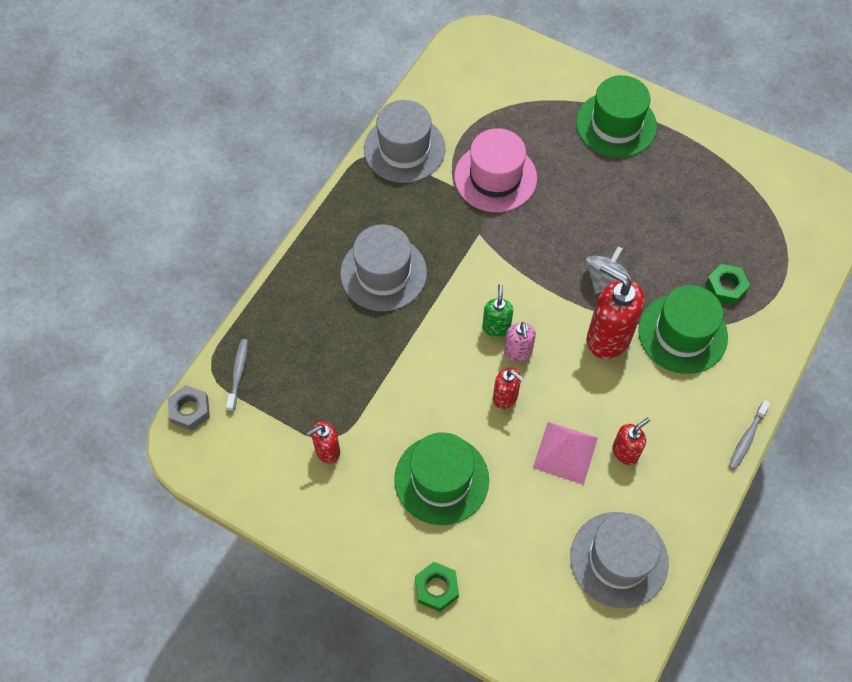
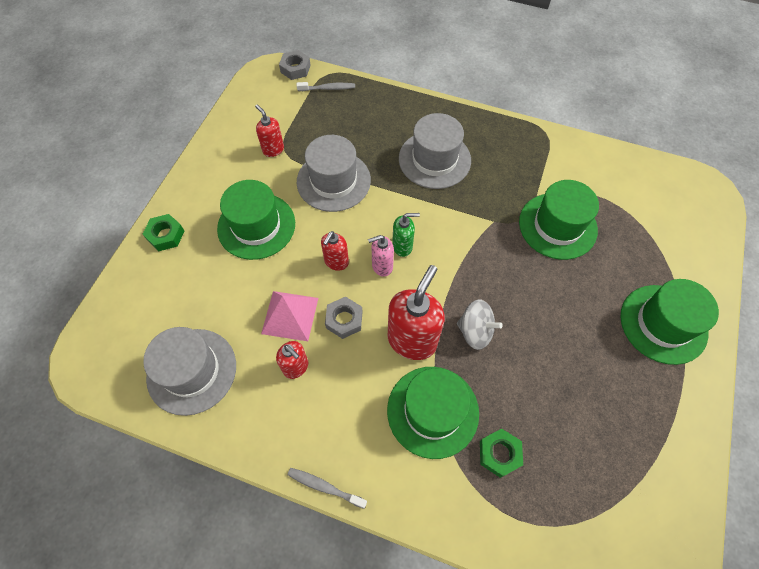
camera: 80 degrees right, 0 degrees up
grey hat [364,100,446,183] -> grey hat moved to [297,135,371,212]
pink hat [454,128,537,212] -> green hat [519,180,599,260]
none -> grey nut [325,297,363,339]

